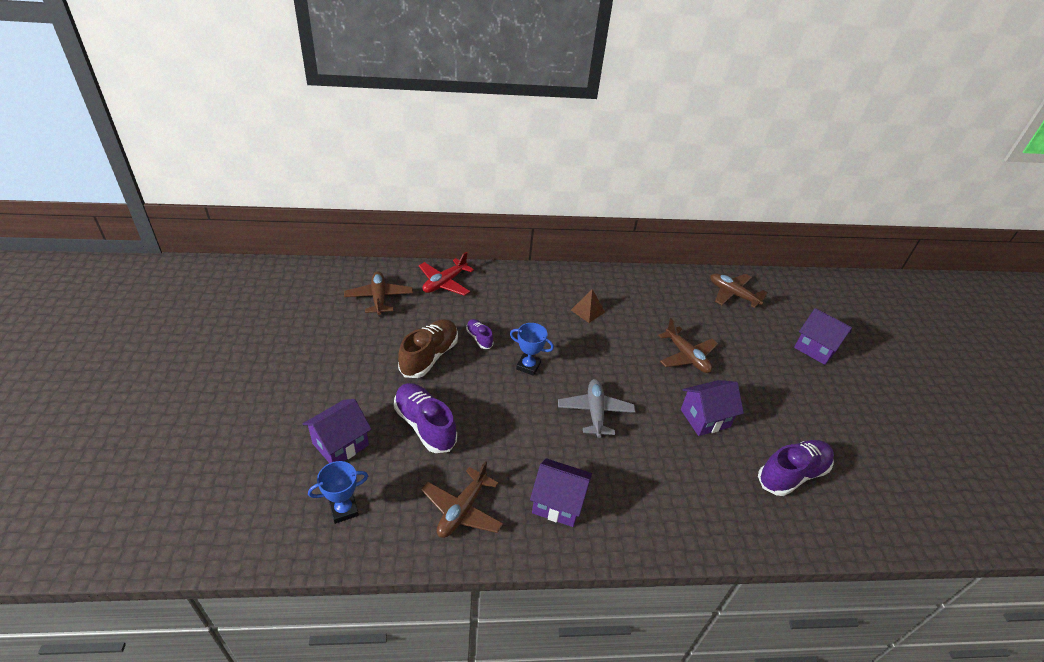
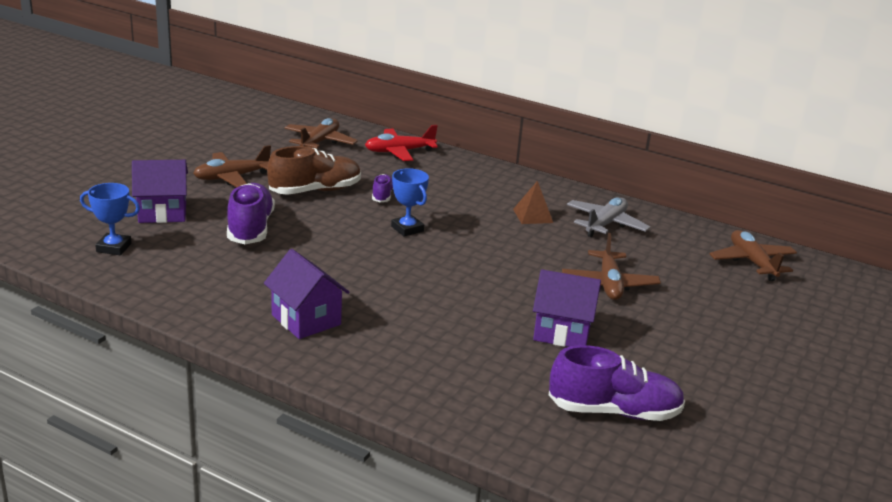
camera: 35 degrees right, 15 degrees down
brown plane [421,461,503,538] -> brown plane moved to [193,145,271,187]
grey plane [558,379,635,438] -> grey plane moved to [567,197,650,237]
purple house [794,308,852,365] -> none

